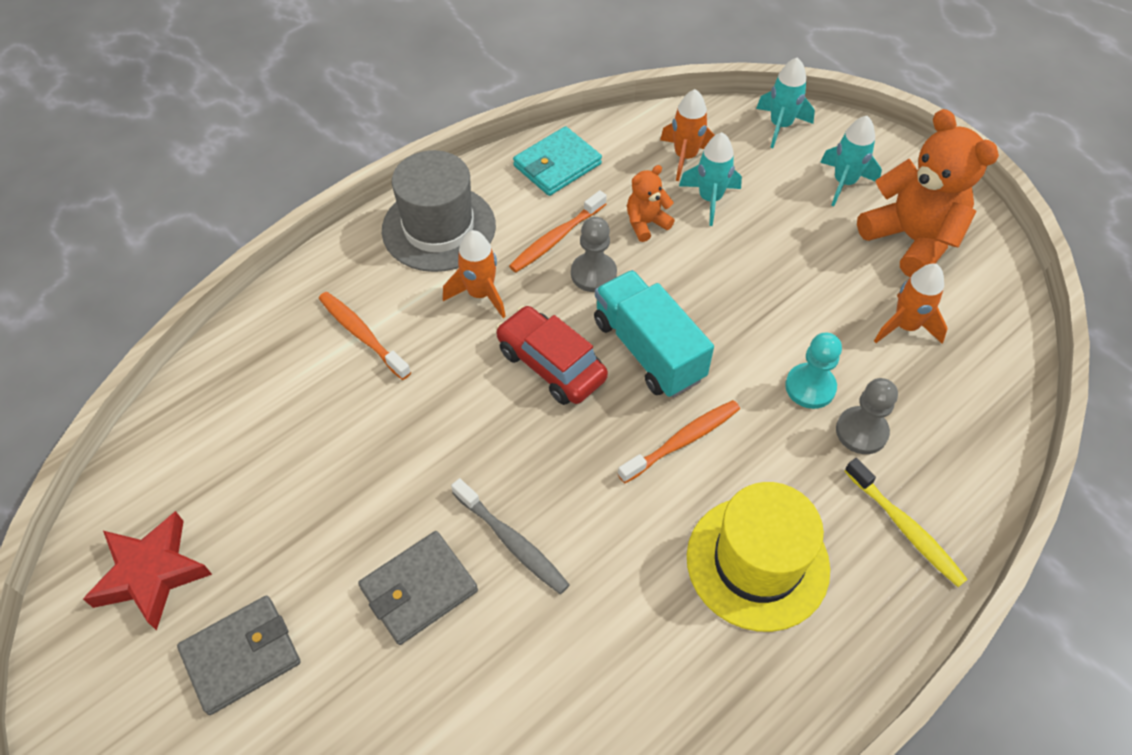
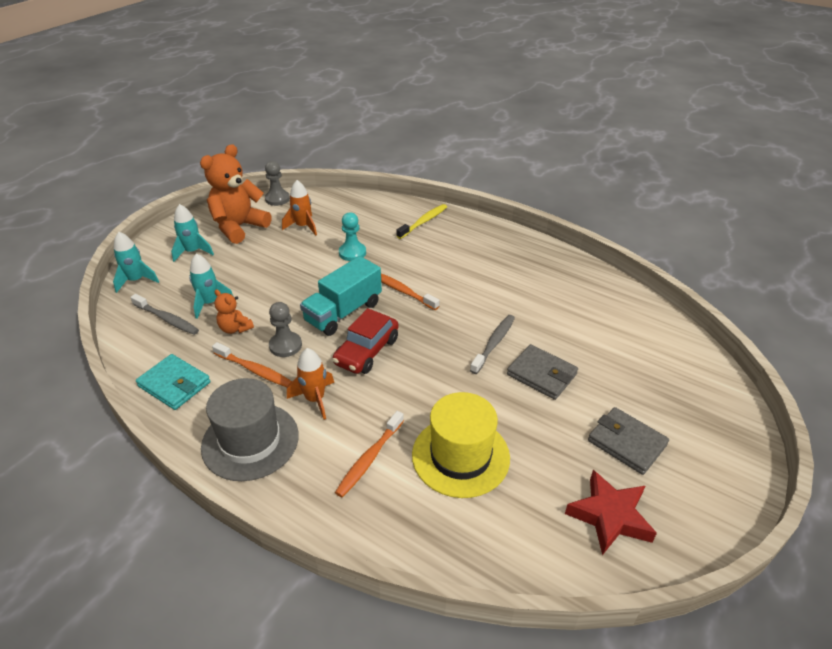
camera: 105 degrees left, 15 degrees down
orange rocket [660,89,715,181] -> grey toothbrush [130,294,199,335]
yellow hat [687,482,830,632] -> yellow hat moved to [412,392,510,498]
grey pawn [836,378,898,454] -> grey pawn moved to [265,161,290,206]

